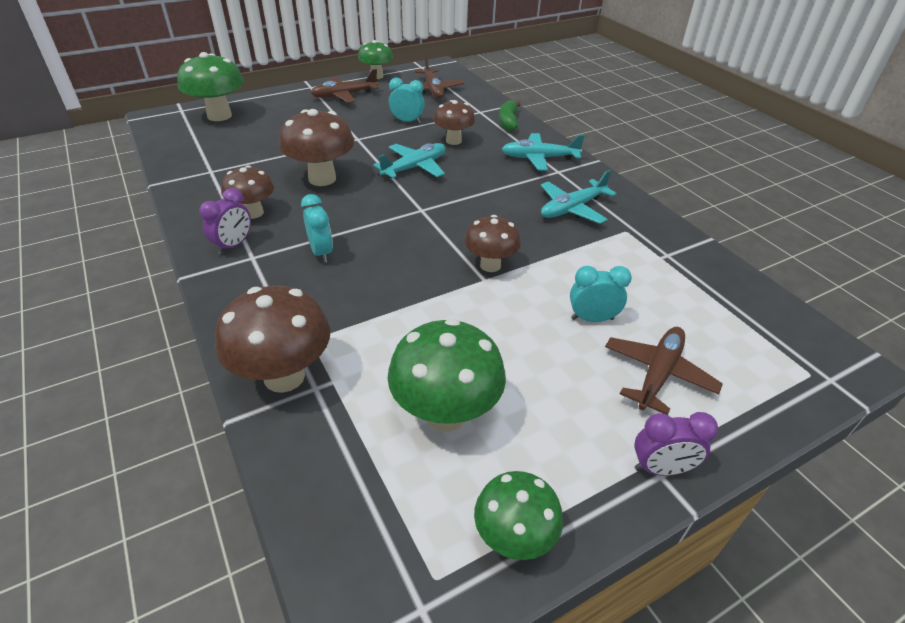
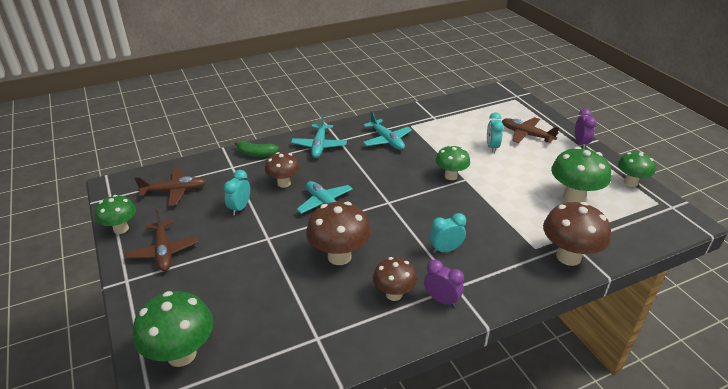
camera: 85 degrees left, 5 degrees down
brown mushroom [465,215,521,272] -> green mushroom [435,145,470,180]

